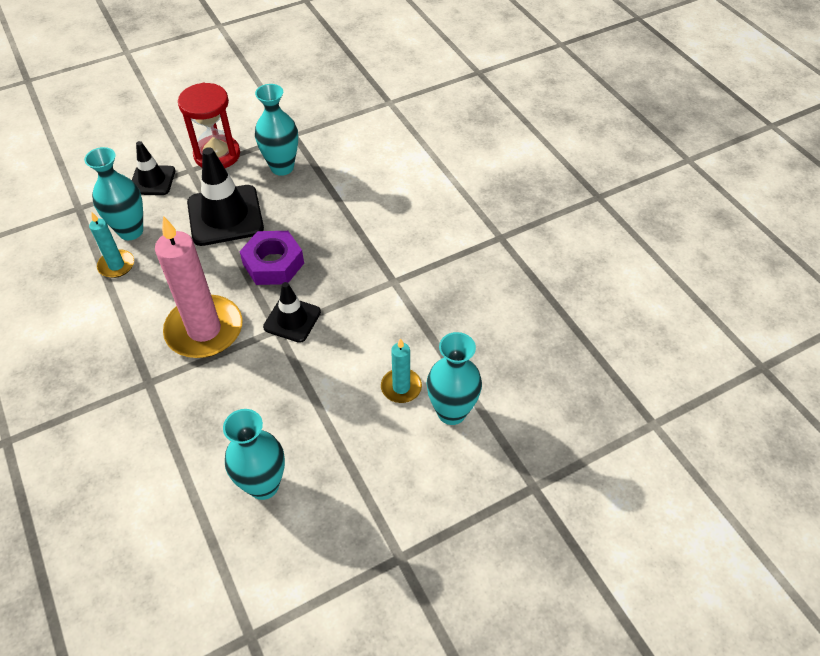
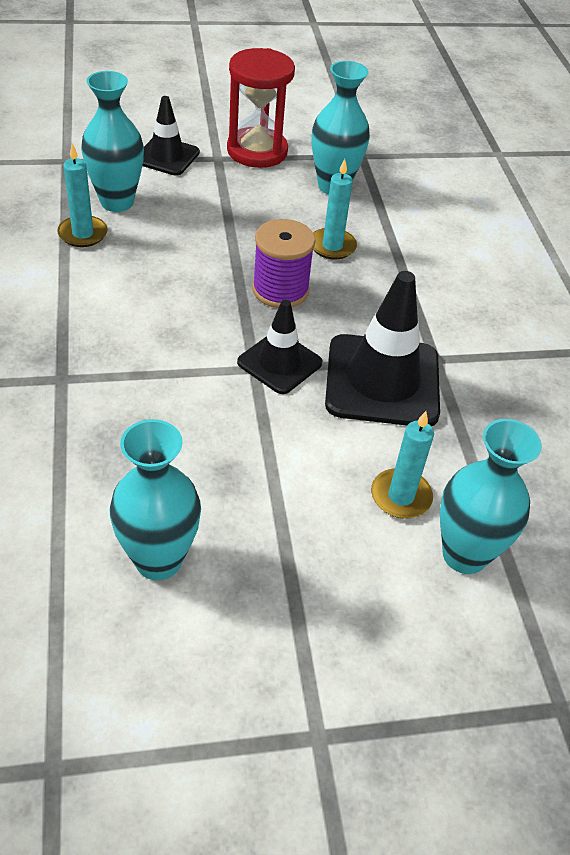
camera: 15 degrees right, 5 degrees down
pink candle [155,216,242,358] -> none
black traffic cone [187,147,264,246] -> black traffic cone moved to [325,271,440,426]
purple nut [240,231,304,285] -> purple spool [252,219,316,308]
none -> turquoise candle [313,159,357,260]

